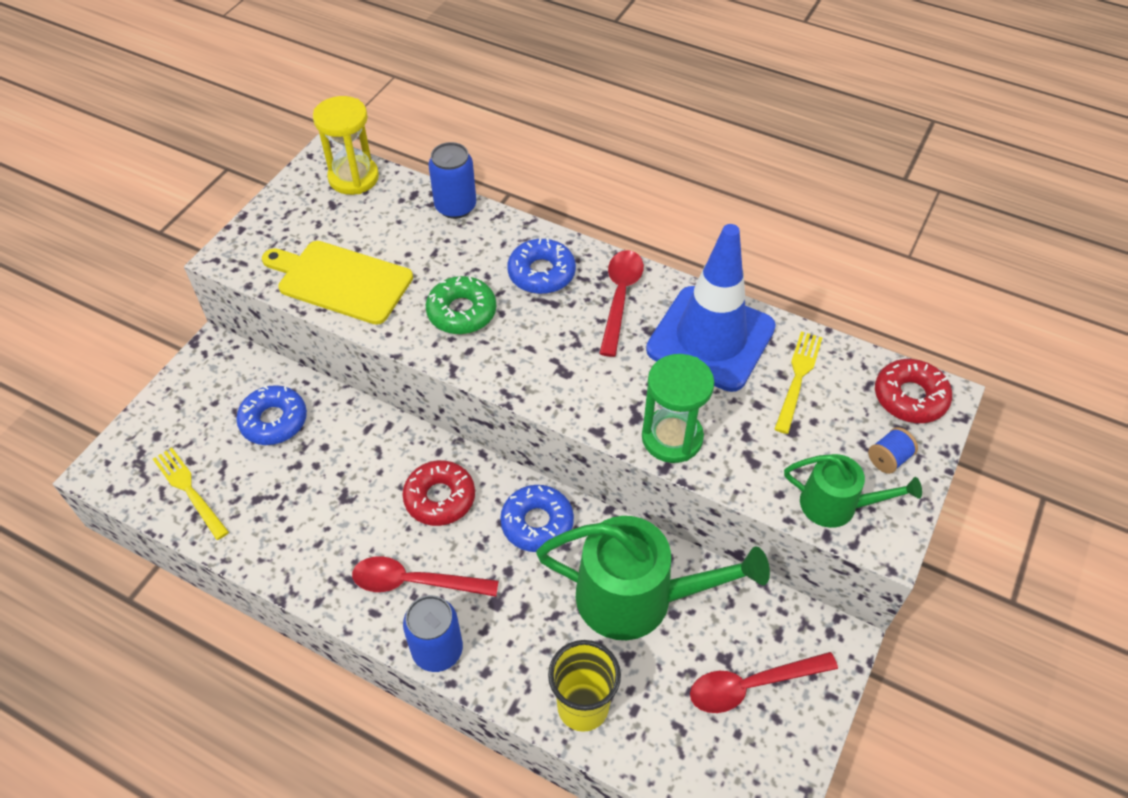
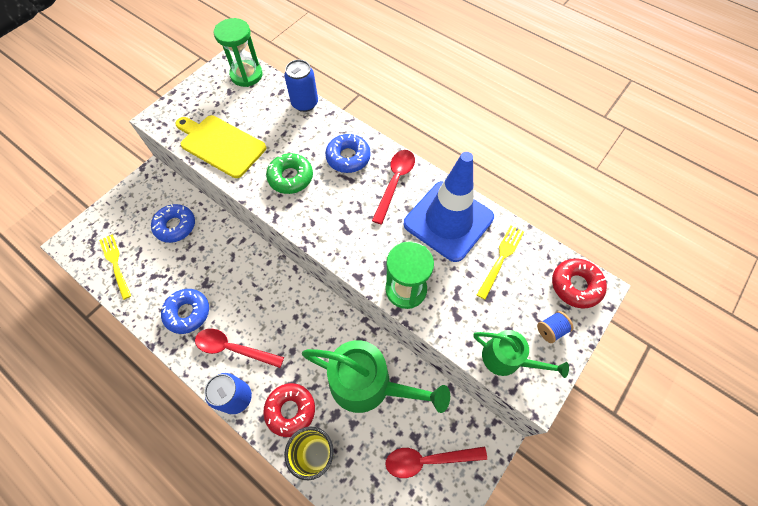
camera: 10 degrees right, 10 degrees up
yellow hourglass [313,96,379,195] -> green hourglass [214,18,263,87]
red donut [402,460,475,526] -> red donut moved to [263,383,315,437]
blue donut [500,485,574,552] -> blue donut moved to [161,289,209,334]

